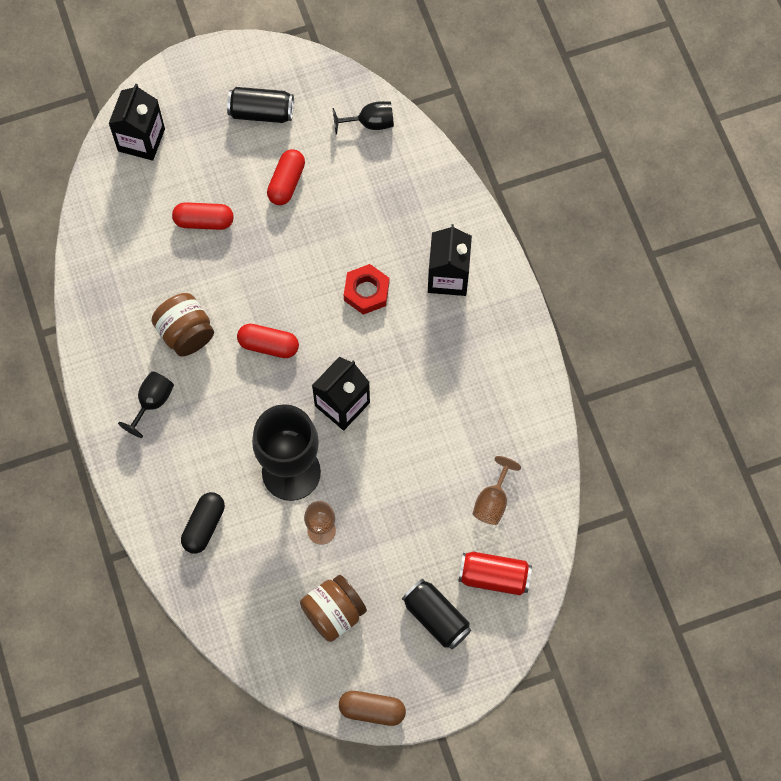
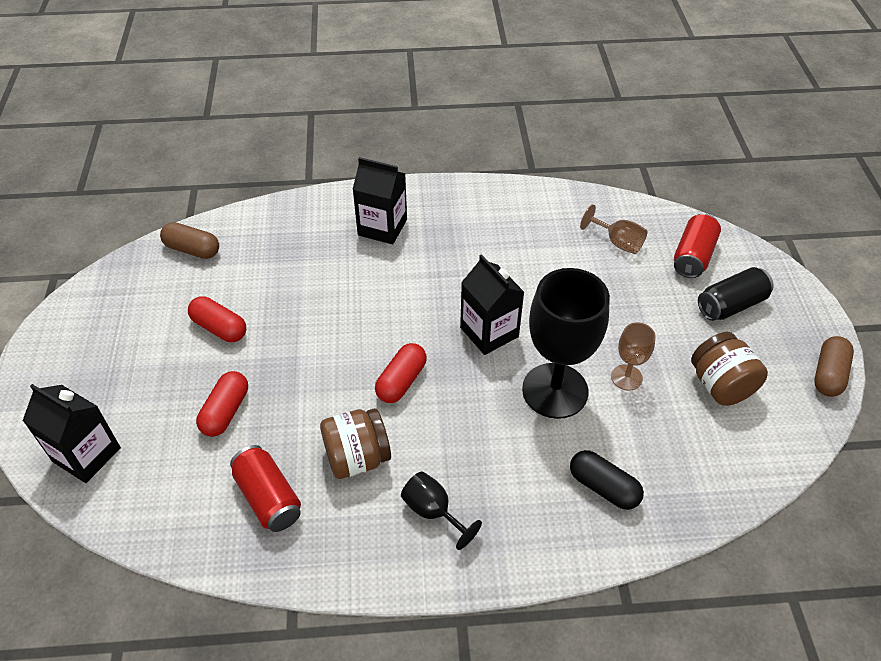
camera: 75 degrees left, 20 degrees down
black can [227,87,294,123] -> none
black goblet [333,101,394,134] -> brown capsule [160,222,219,259]
red nut [344,264,389,315] -> none
none -> red can [230,445,301,532]

